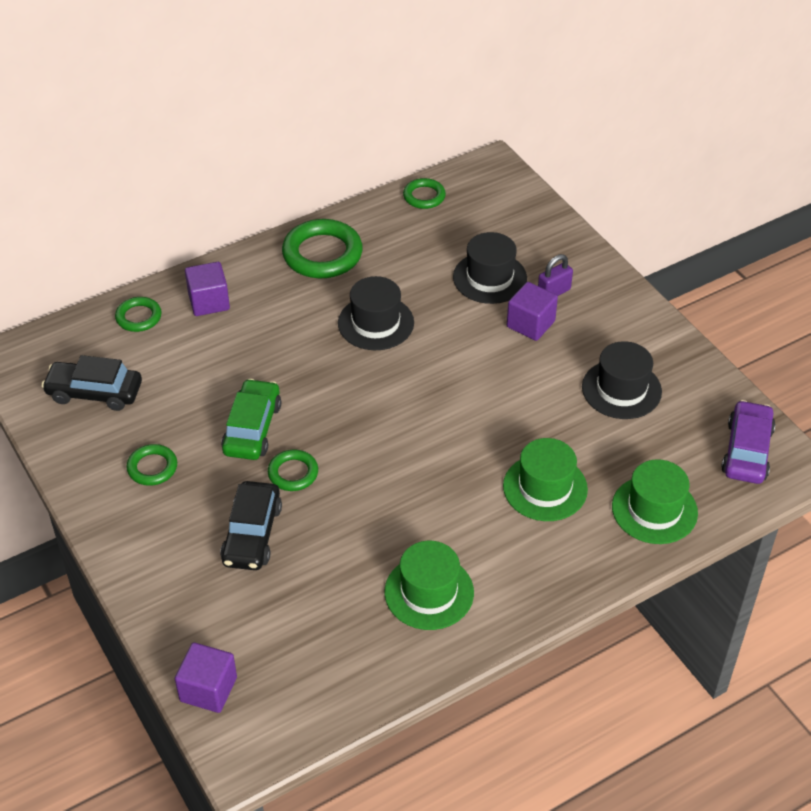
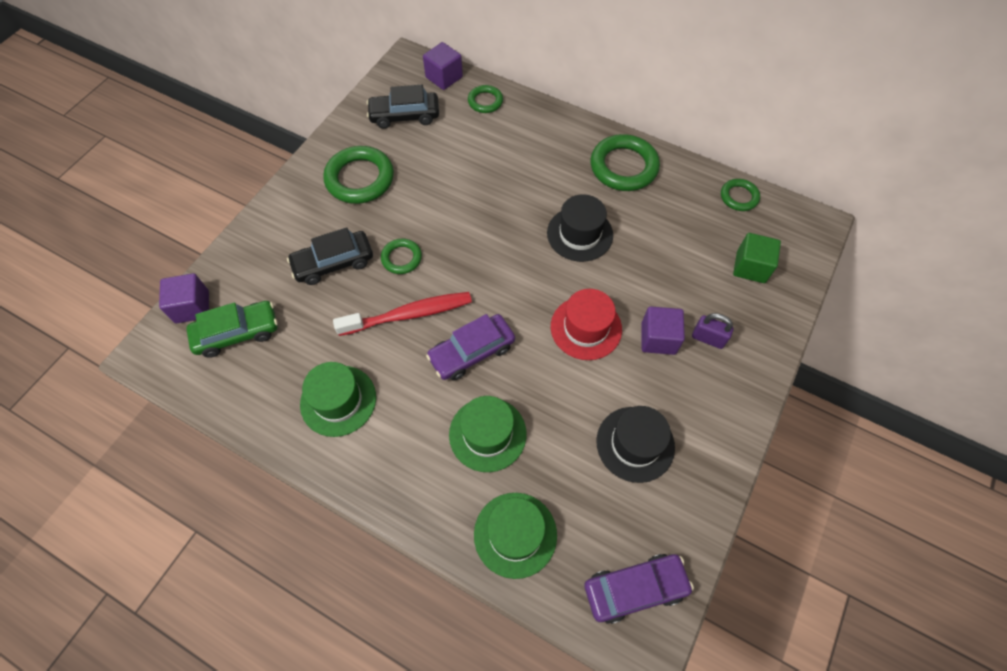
camera: 60 degrees right, 15 degrees up
black car [42,355,142,411] -> black car turned 75 degrees counterclockwise [367,85,439,129]
green ring [126,444,177,486] -> green ring [323,146,394,204], size x1.82
purple cube [185,262,230,316] -> purple cube moved to [423,42,463,90]
green car [221,379,281,460] -> green car moved to [186,301,278,358]
black hat [453,232,527,304] -> none
none -> red toothbrush [333,292,472,336]
none -> purple car [426,314,515,381]
none -> red hat [551,289,622,360]
none -> green cube [733,233,781,283]

